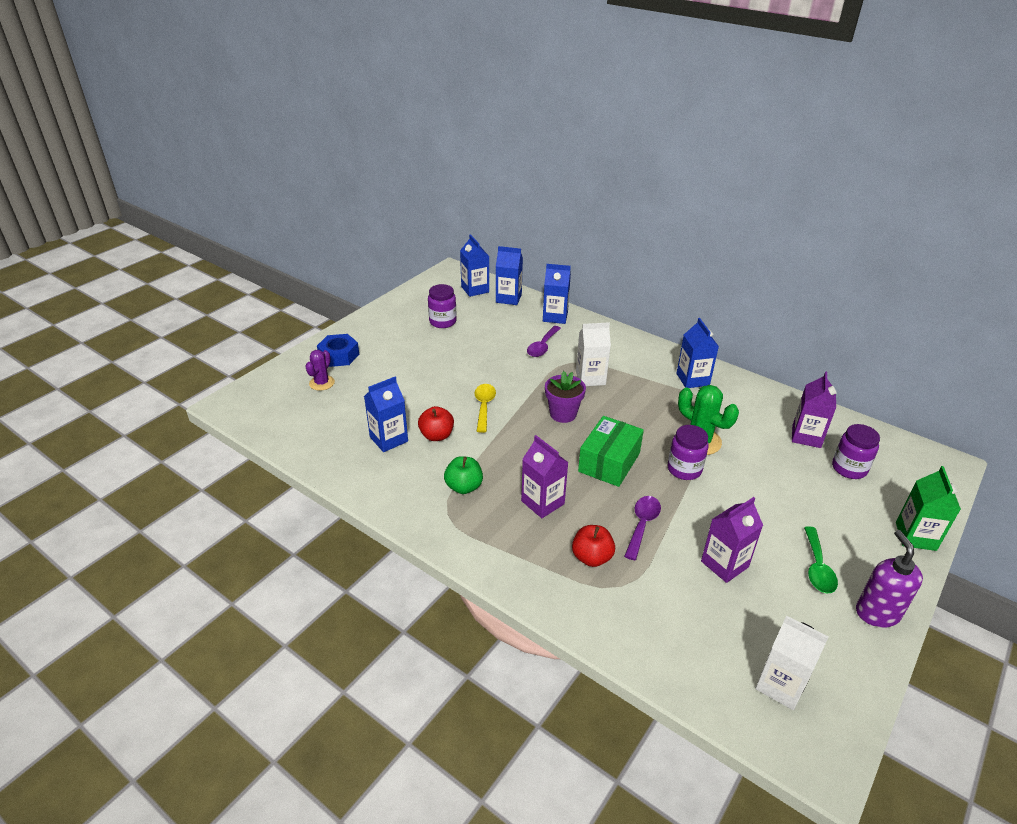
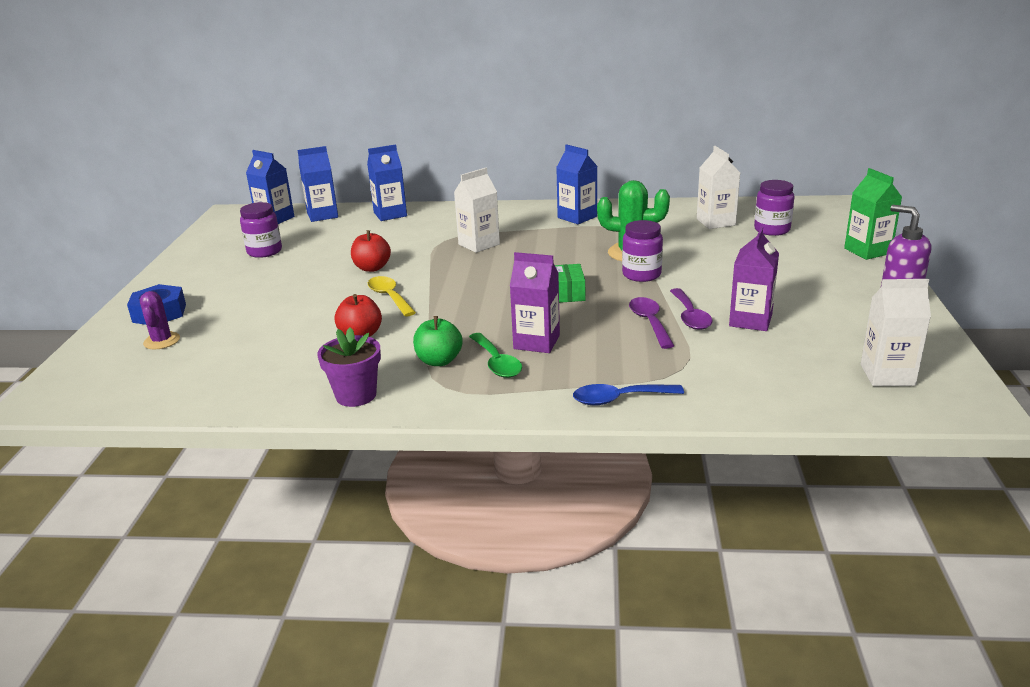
camera: 30 degrees left, 10 degrees down
blue carton [364,377,408,452] -> none
purple spoon [527,326,561,357] -> purple spoon moved to [670,288,713,330]
purple flower pot [545,371,586,423] -> purple flower pot moved to [317,328,381,407]
red apple [572,525,615,567] -> red apple moved to [351,230,391,272]
green box [578,416,644,487] -> green box [555,264,585,303], size x0.60
purple carton [792,372,836,448] -> white carton [697,146,740,229]
green spoon [804,526,838,593] -> green spoon moved to [469,333,522,378]
none -> blue spoon [573,384,684,406]

